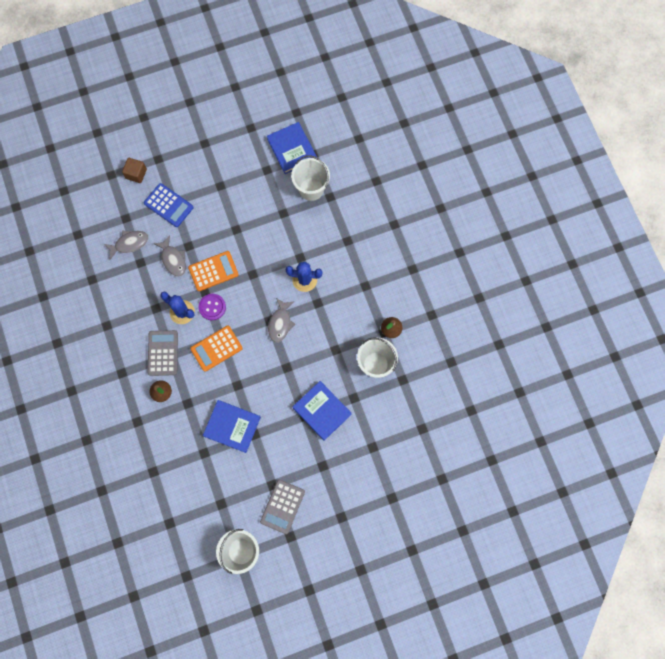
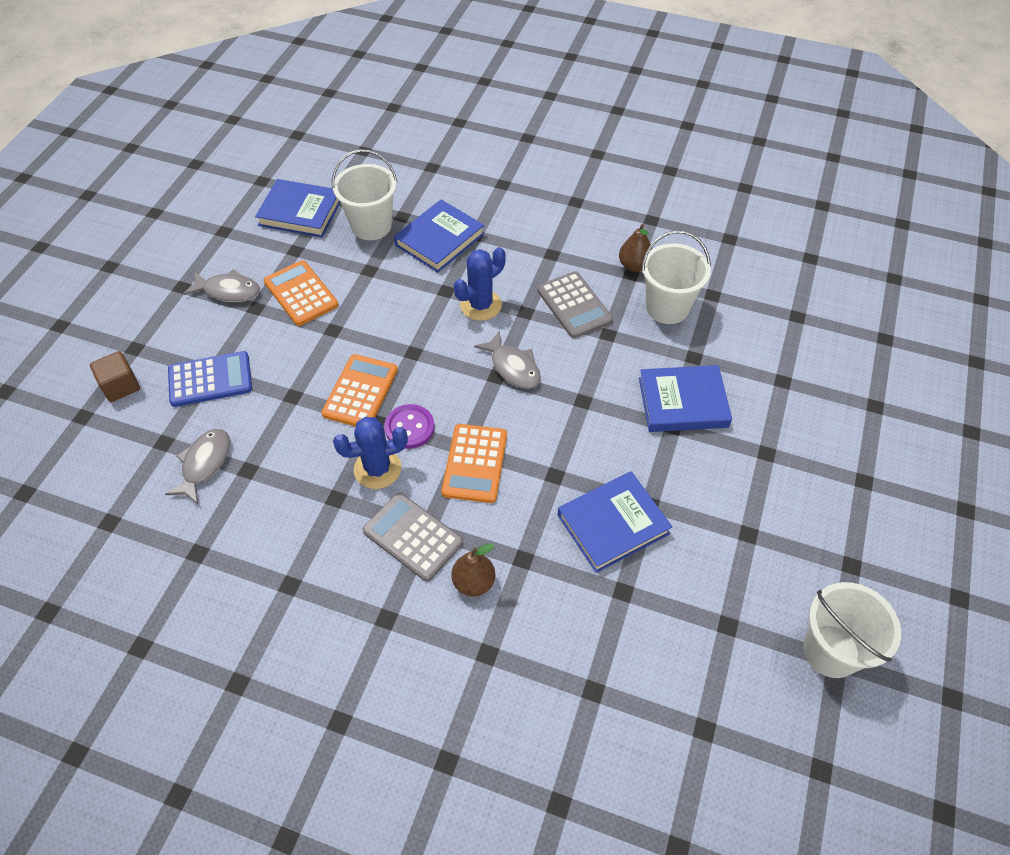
camera: 50 degrees left, 20 degrees down
grey fish [154,235,186,277] -> grey fish moved to [183,269,260,302]
grey calculator [260,479,305,534] -> grey calculator moved to [537,271,613,338]
none -> orange calculator [264,260,339,326]
none -> blue book [394,199,484,273]

